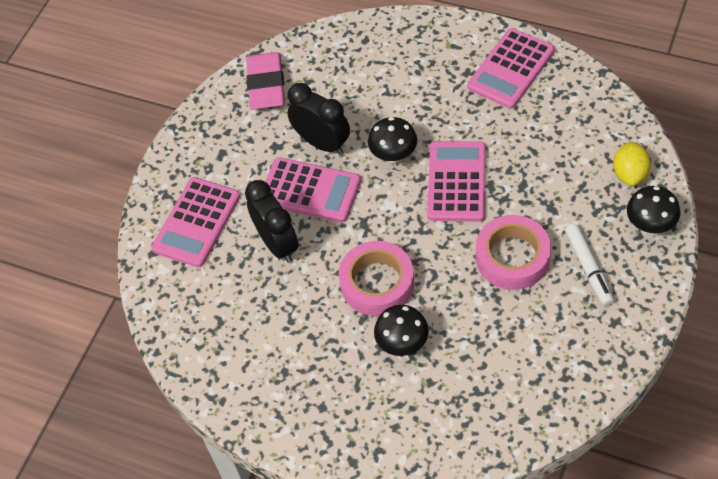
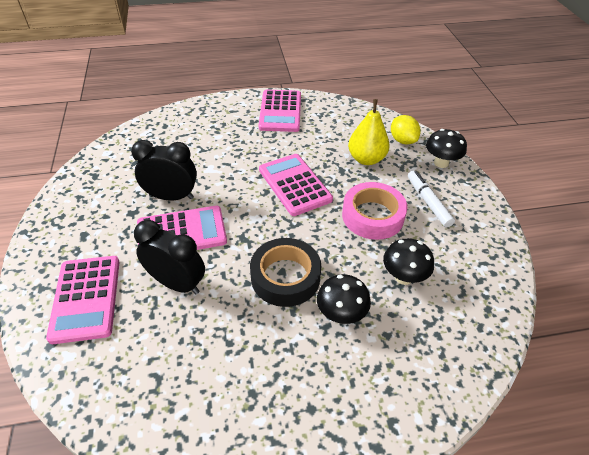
camera: 40 degrees left, 10 degrees down
pink eraser [246,52,285,110] -> none
pink tape [339,241,414,316] -> black tape [250,238,321,307]
black mushroom [368,117,417,163] -> black mushroom moved to [383,238,434,285]
white marker [565,224,614,306] -> white marker turned 150 degrees counterclockwise [408,170,455,228]
none -> yellow pear [348,99,390,165]

